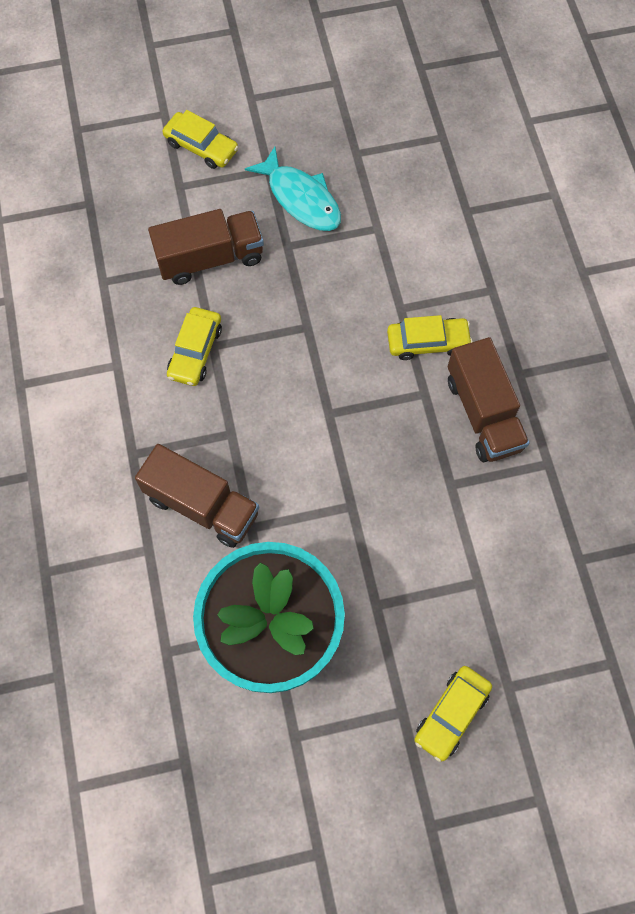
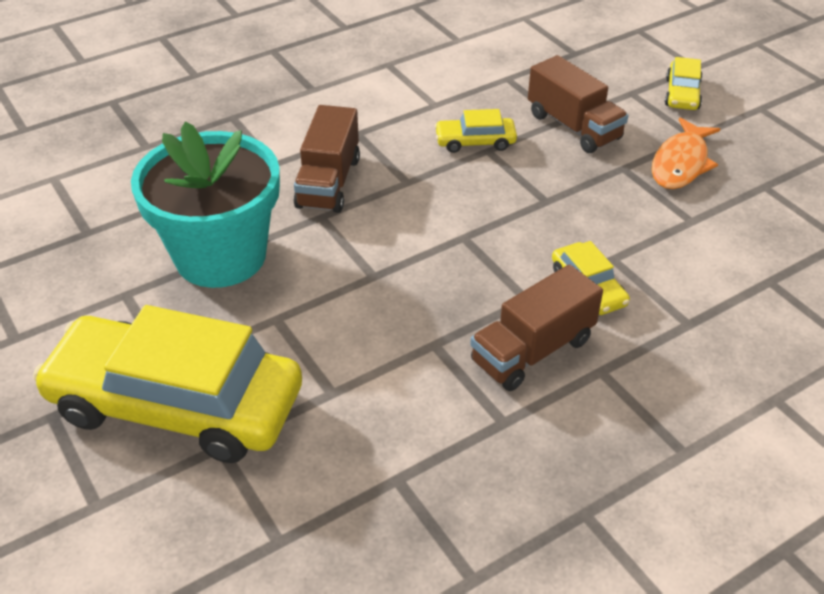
camera: 70 degrees right, 25 degrees down
turquoise fish [245,147,341,231] -> orange fish [651,117,720,189]
yellow car [414,666,492,762] -> yellow car [33,305,302,463], size x2.38

